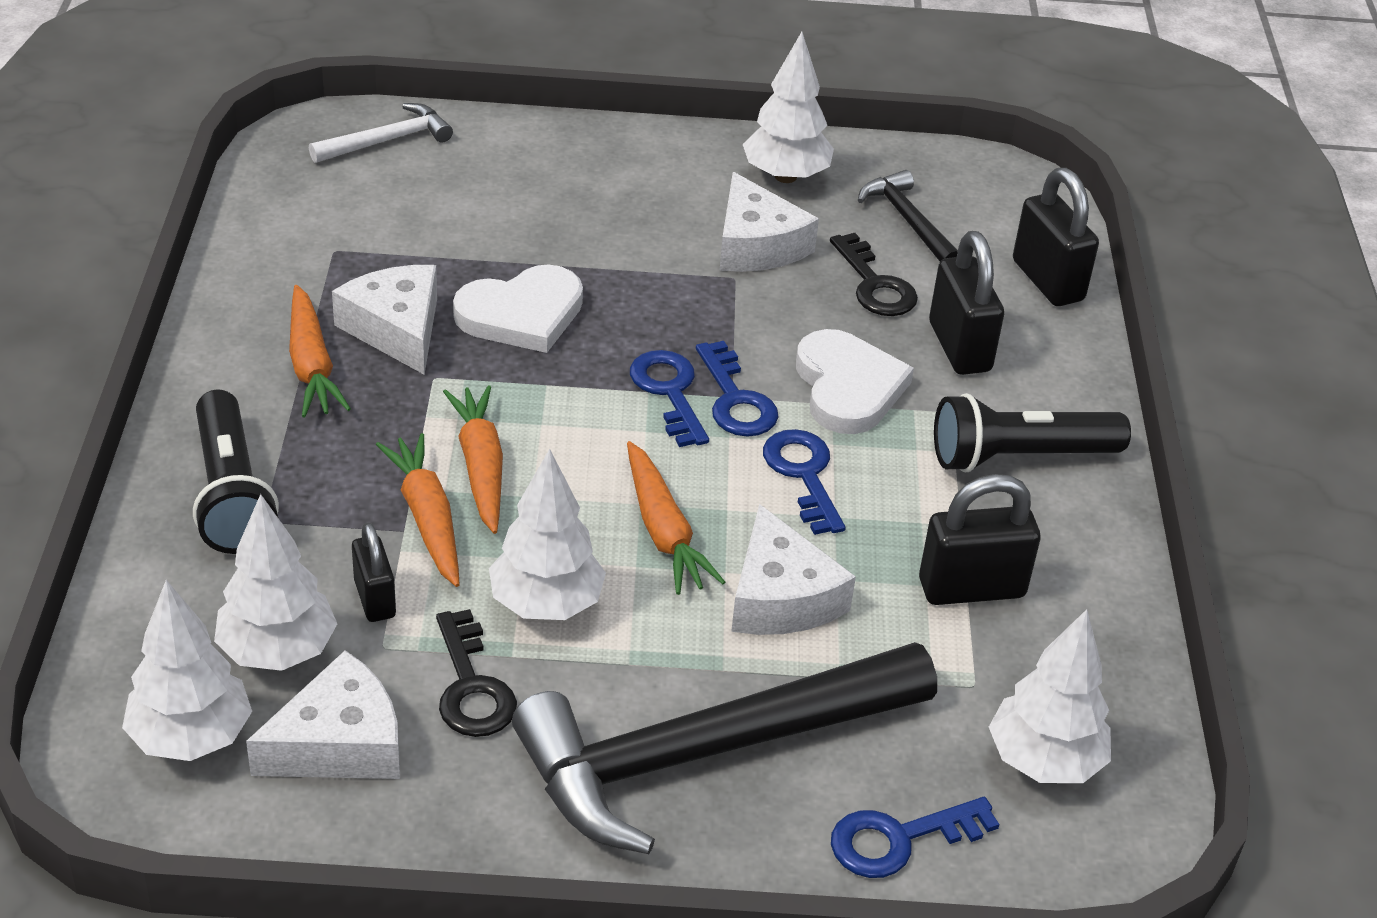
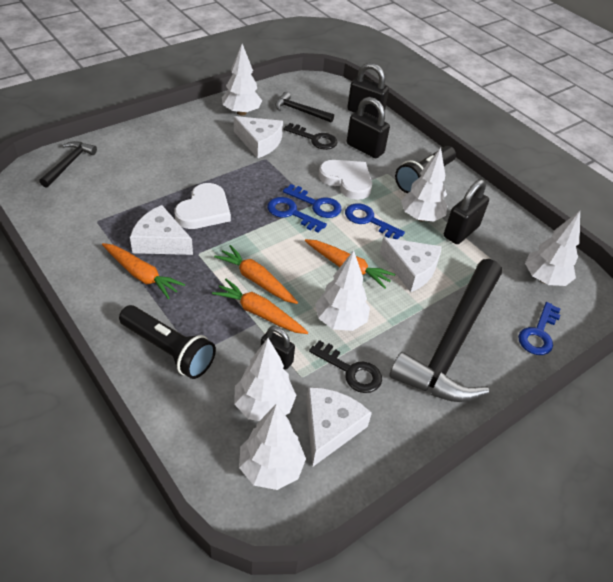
camera: 40 degrees left, 5 degrees up
white hammer [309,103,453,163] -> black hammer [39,141,97,188]
none -> white tree [401,148,447,221]

